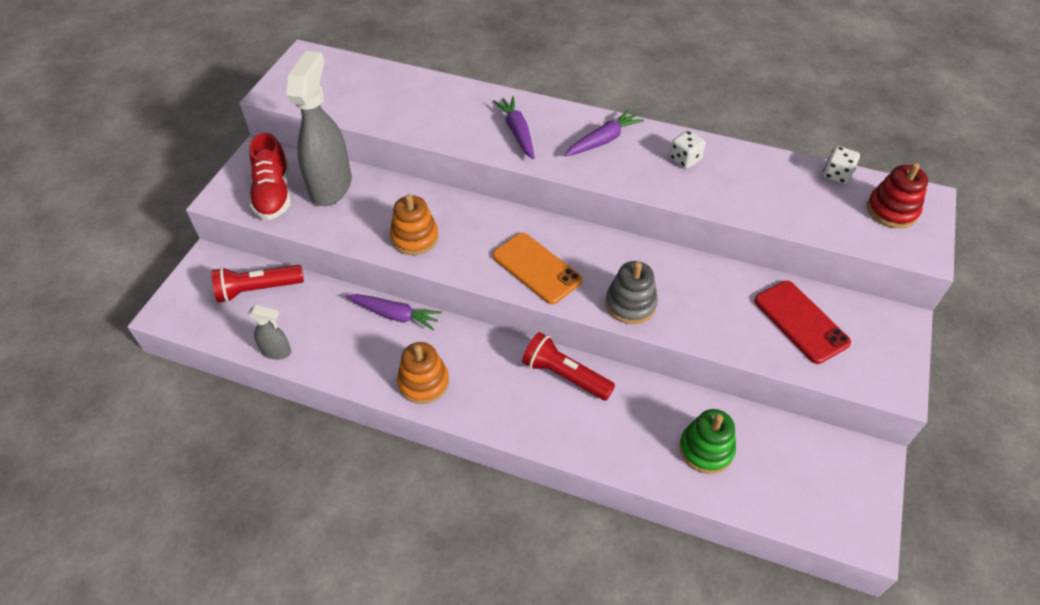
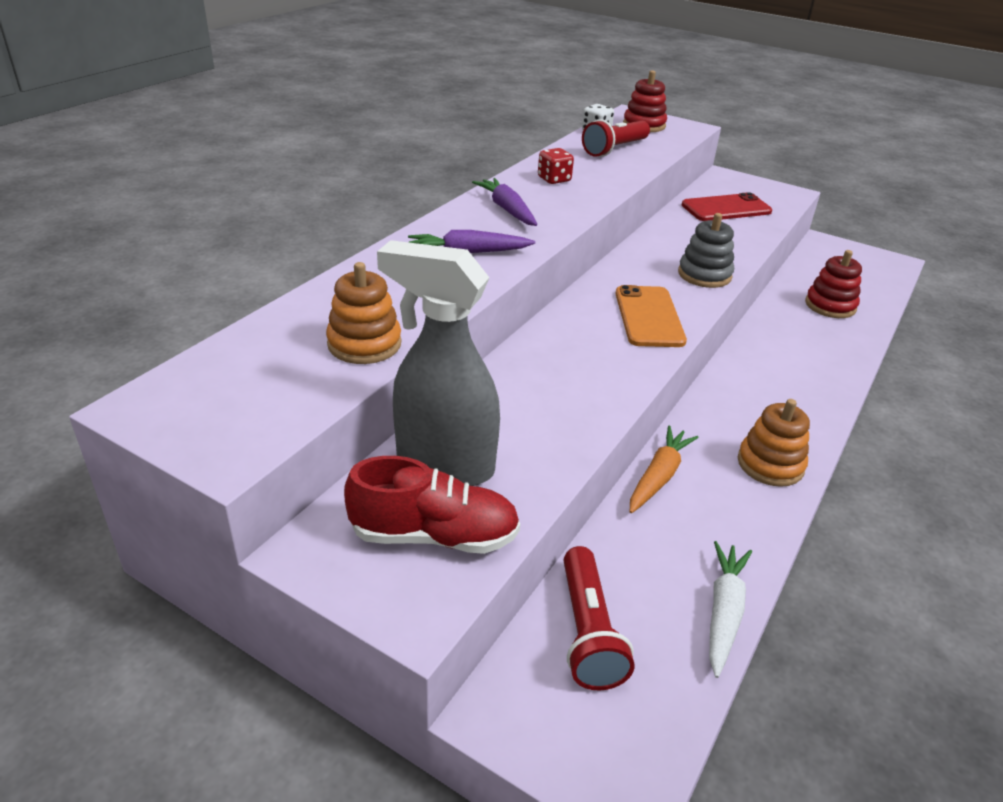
camera: 80 degrees left, 15 degrees down
grey spray bottle [248,305,291,360] -> white carrot [709,541,752,678]
purple carrot [346,294,442,330] -> orange carrot [630,426,699,513]
orange stacking toy [390,194,439,255] -> orange stacking toy moved to [326,262,401,364]
orange phone [492,233,582,305] -> orange phone turned 60 degrees counterclockwise [615,285,687,347]
red flashlight [522,332,615,401] -> red flashlight moved to [582,119,650,157]
white dice [670,130,706,169] -> red dice [538,148,574,184]
green stacking toy [679,409,736,474] -> red stacking toy [805,250,862,318]

